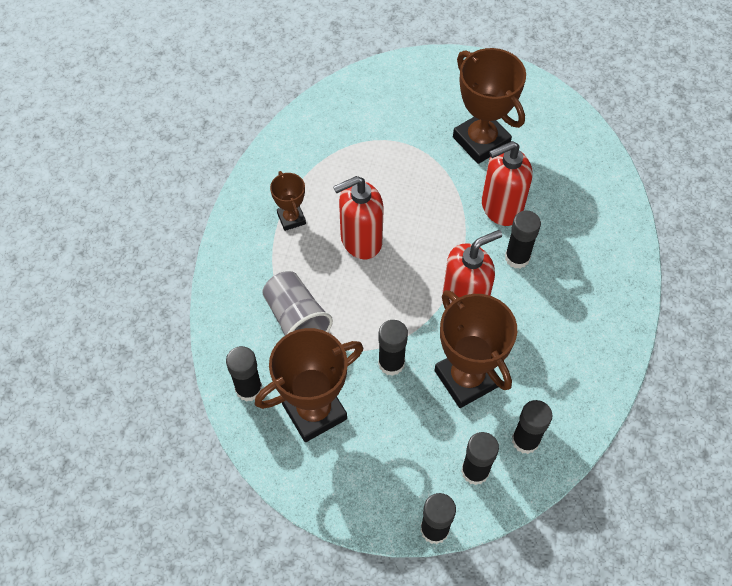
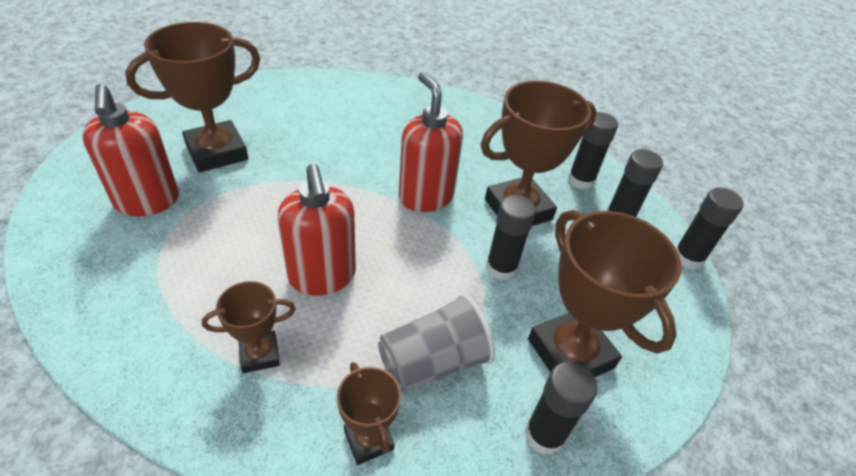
camera: 90 degrees left, 15 degrees down
red soap dispenser [482,141,532,226] -> red soap dispenser moved to [82,84,179,217]
black glue stick [505,211,541,269] -> none
none -> brown trophy [337,362,401,465]

